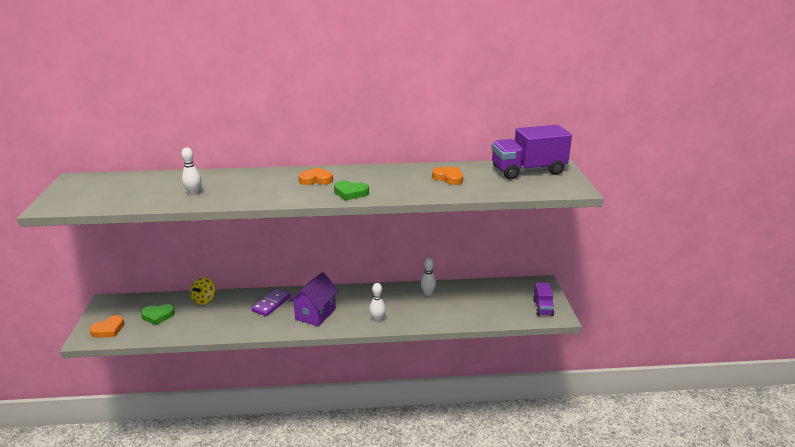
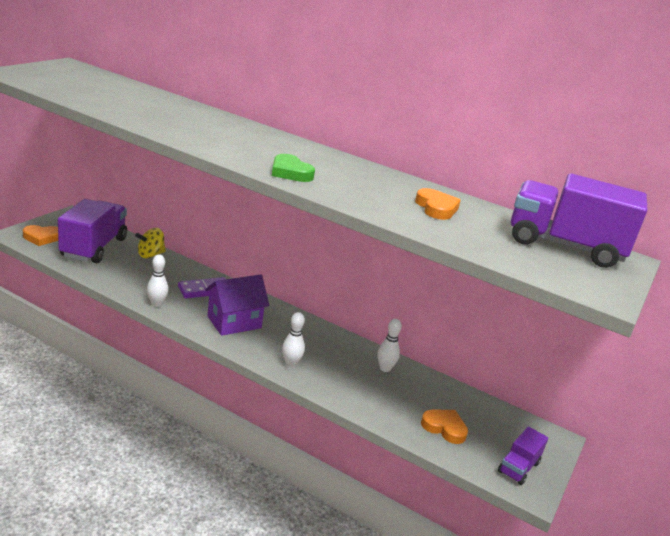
camera: 30 degrees right, 0 degrees up
green heart [141,304,175,325] -> purple truck [58,199,127,263]
white bowling pin [182,147,201,195] -> white bowling pin moved to [147,254,169,307]
orange heart [298,167,333,185] -> orange heart moved to [421,410,468,444]

